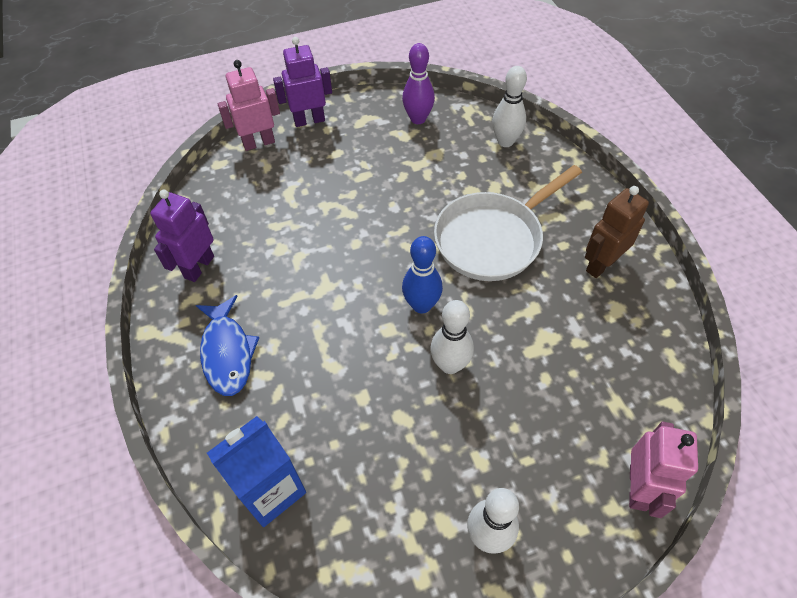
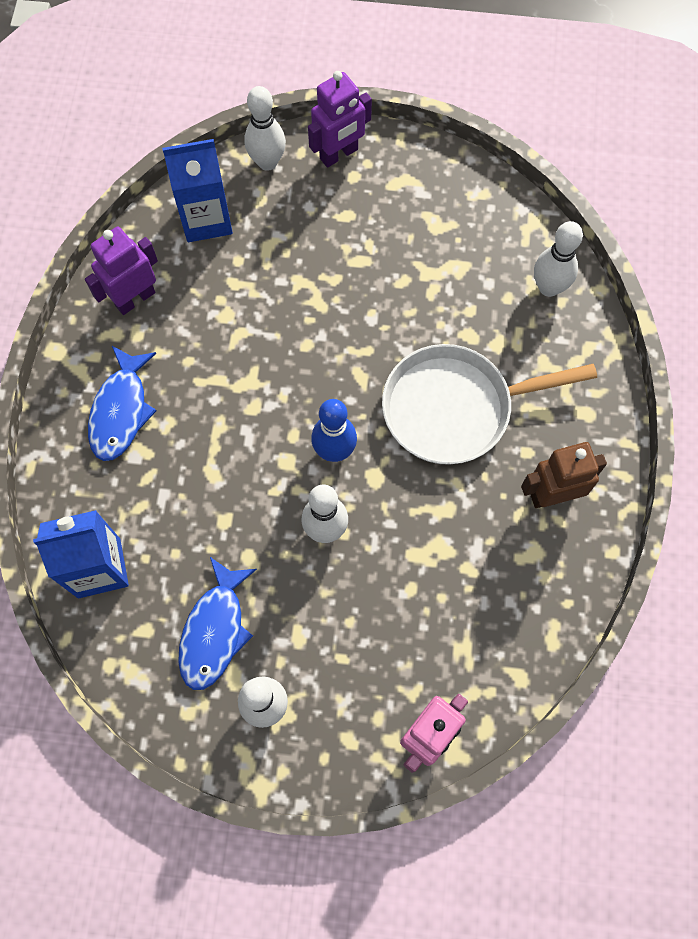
camera: 25 degrees right, 15 degrees up
pink robot [217,60,280,151] -> white bowling pin [244,86,286,171]
purple robot [273,37,332,127] -> purple robot turned 135 degrees clockwise [308,71,372,168]
purple bowling pin [402,43,435,124] -> none
none -> blue carton [162,139,233,242]
none -> blue fish [178,557,257,690]

